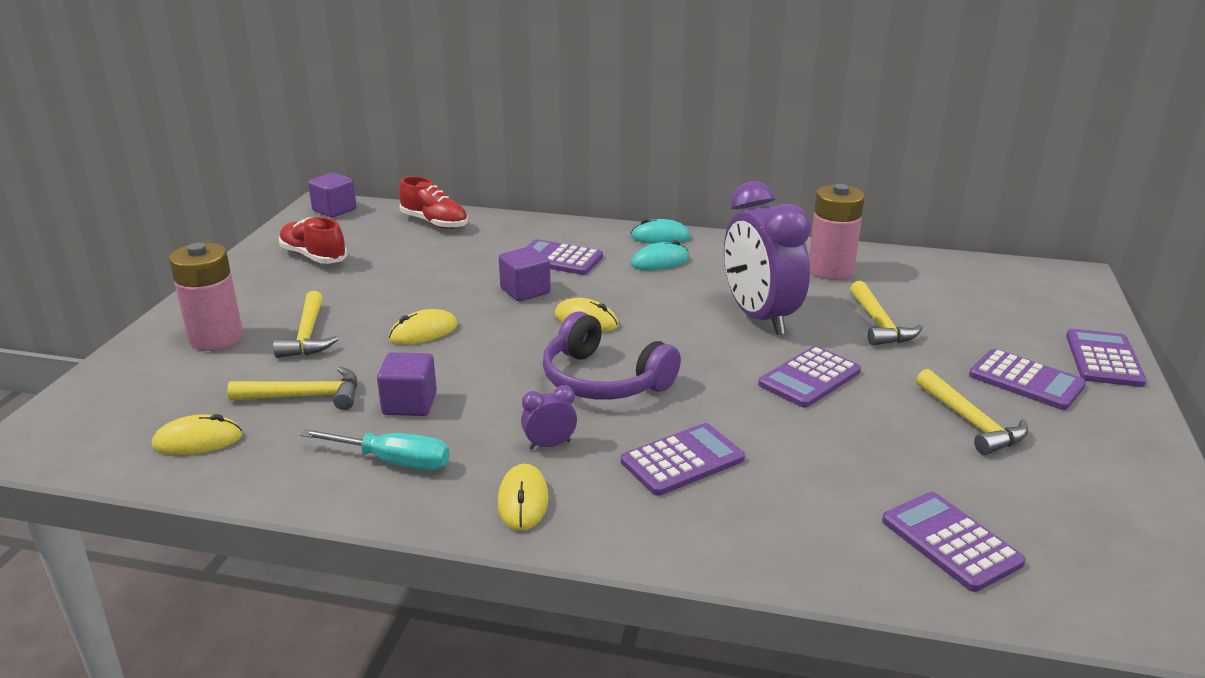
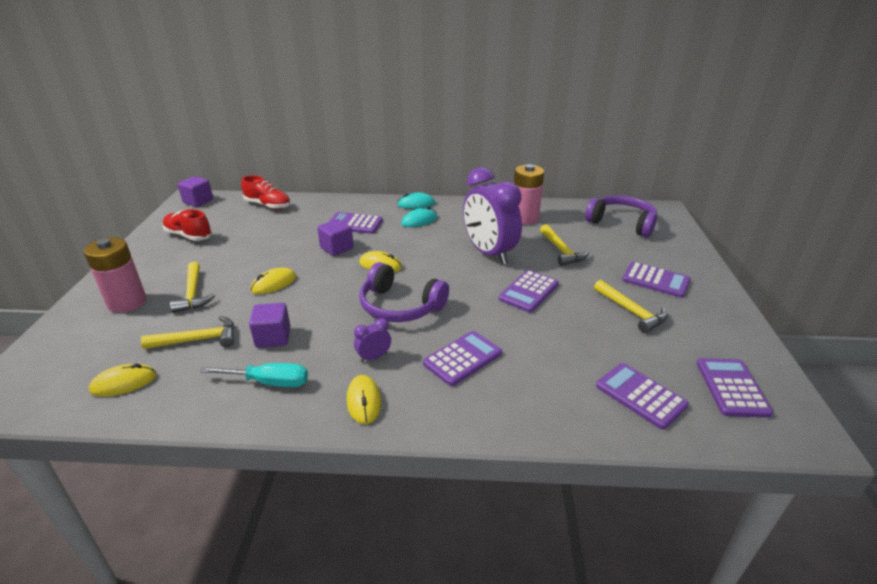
camera: 10 degrees left, 5 degrees up
purple calculator [1066,329,1146,387] -> purple calculator moved to [697,358,773,418]
none -> purple headphones [585,195,658,237]

